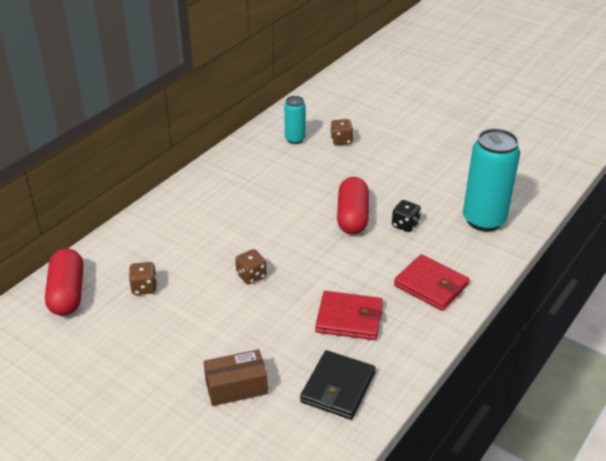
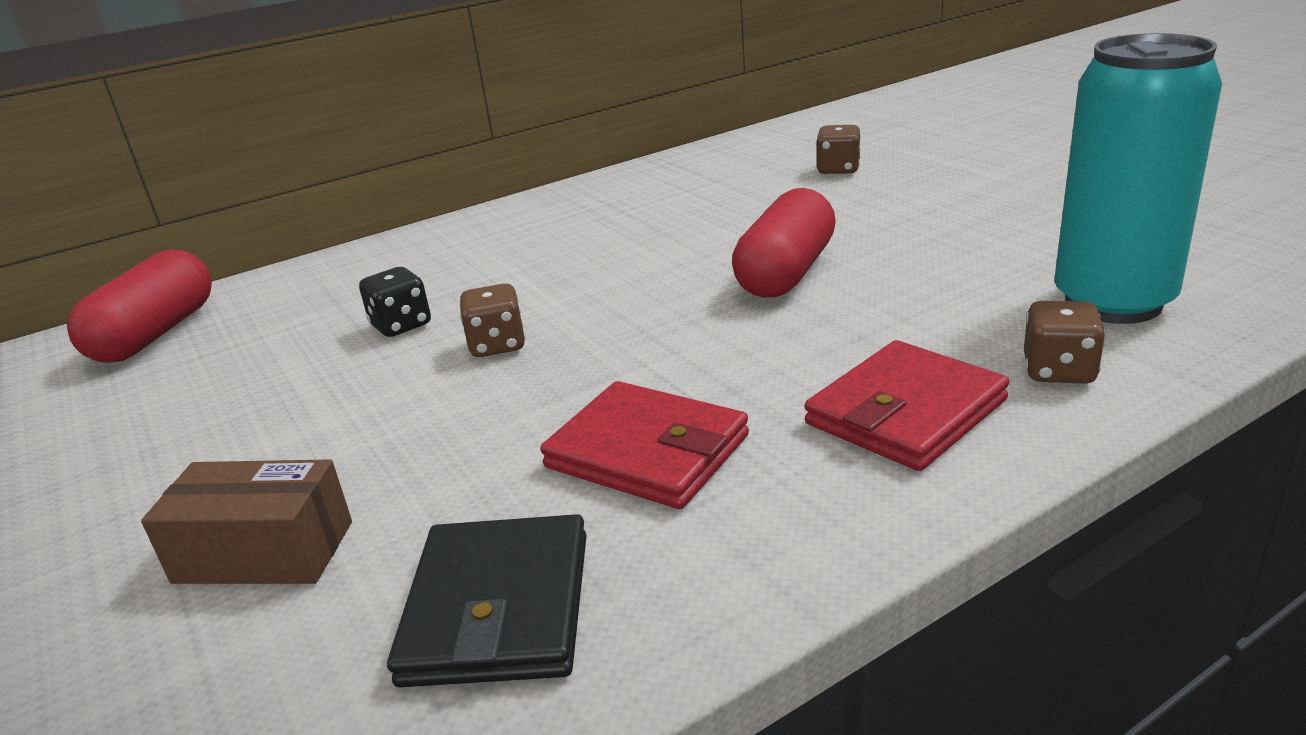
camera: 25 degrees right, 10 degrees down
brown dice [129,262,157,295] -> brown dice moved to [1024,301,1106,384]
turquoise can [284,96,305,144] -> none
black wallet [300,350,376,420] -> black wallet turned 45 degrees counterclockwise [387,514,586,687]
black dice [392,200,421,232] -> black dice moved to [359,267,431,337]
red wallet [394,254,469,311] -> red wallet turned 75 degrees clockwise [805,340,1009,471]

